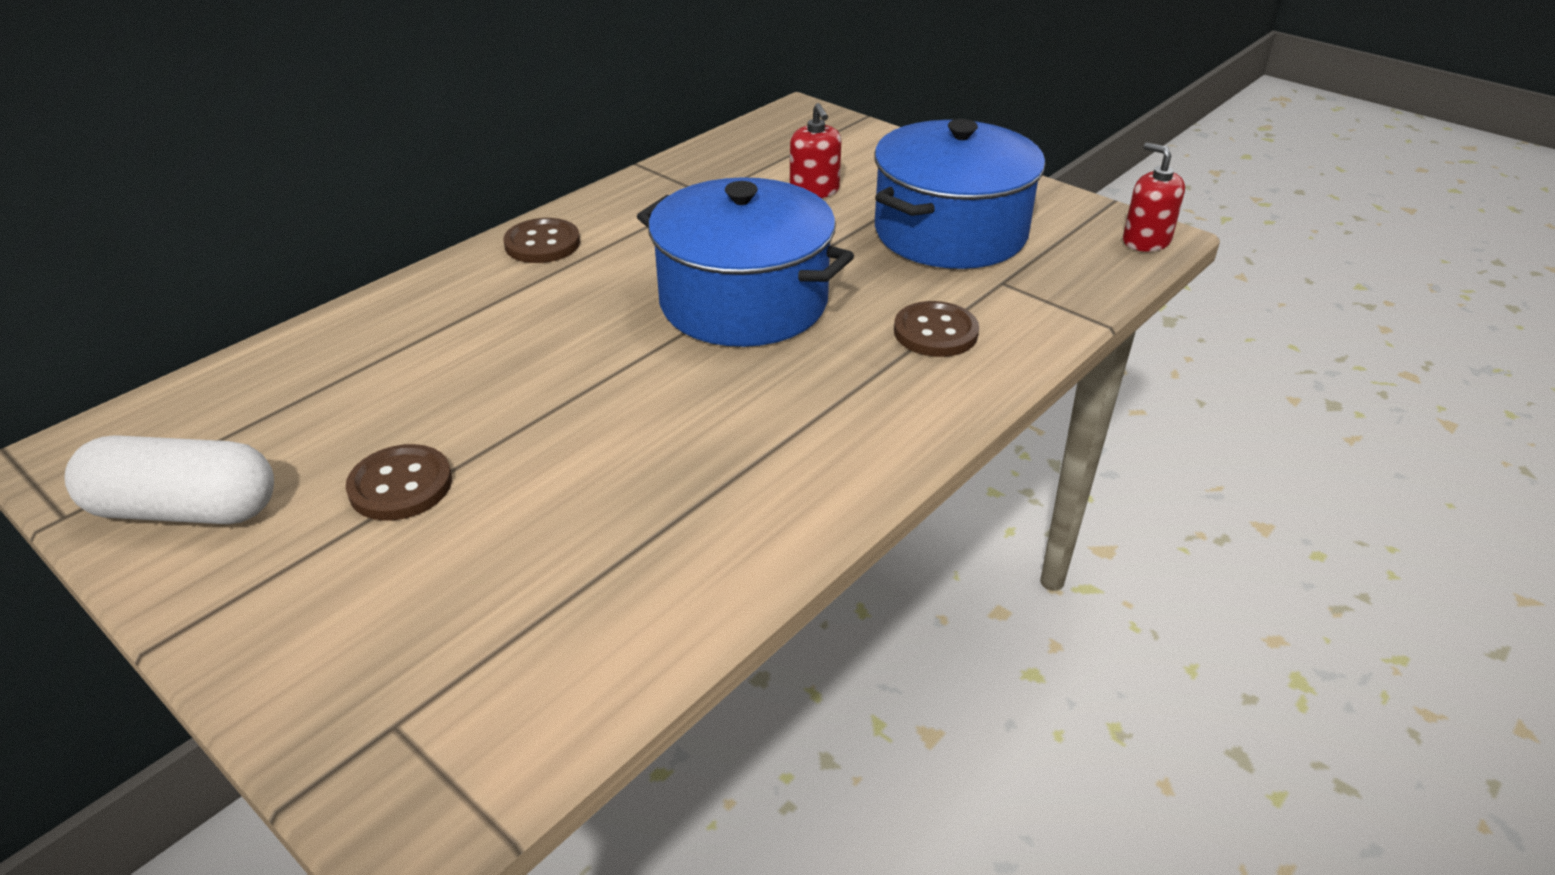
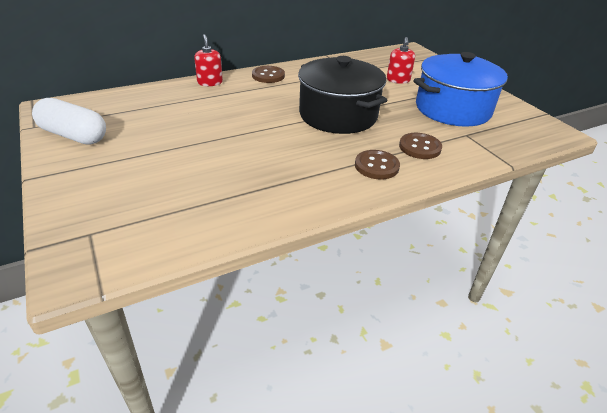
camera: 20 degrees right, 0 degrees up
brown button [346,444,452,521] -> brown button moved to [355,150,400,180]
blue pot [637,177,854,347] -> black pot [298,56,387,134]
red soap dispenser [1123,143,1185,252] -> red soap dispenser moved to [194,34,223,86]

